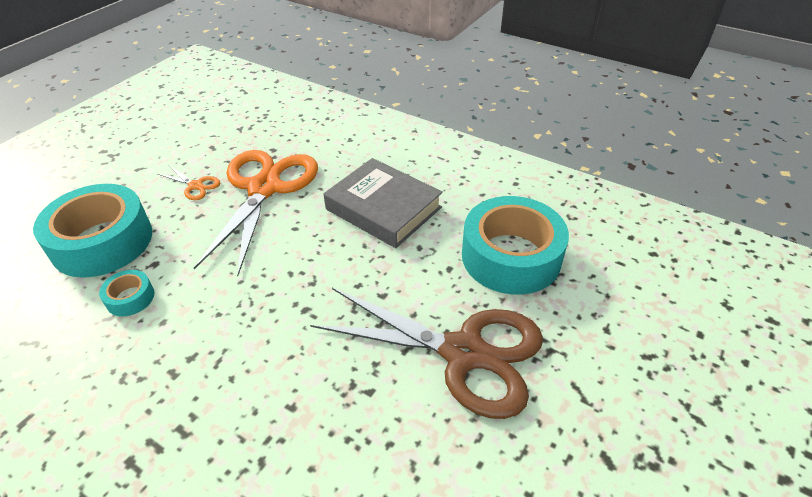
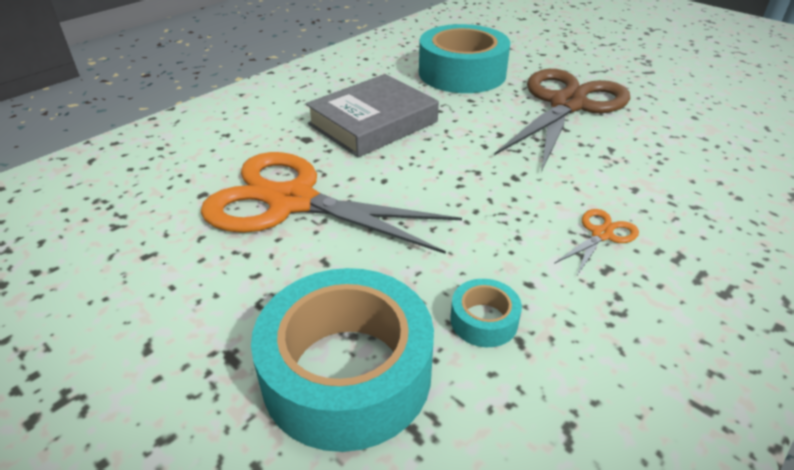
camera: 80 degrees left, 5 degrees down
orange scissors [158,166,220,200] -> orange scissors moved to [554,209,639,277]

